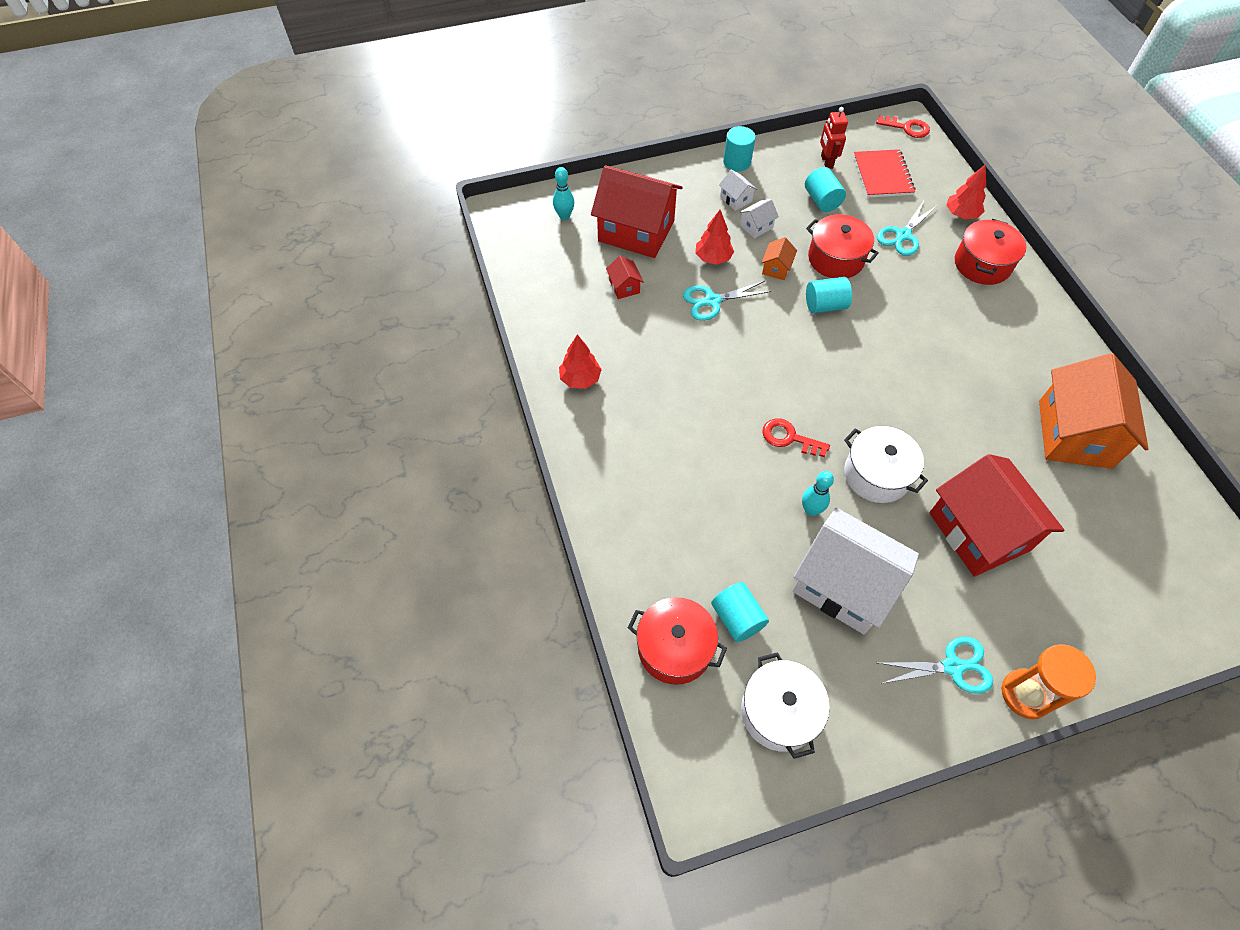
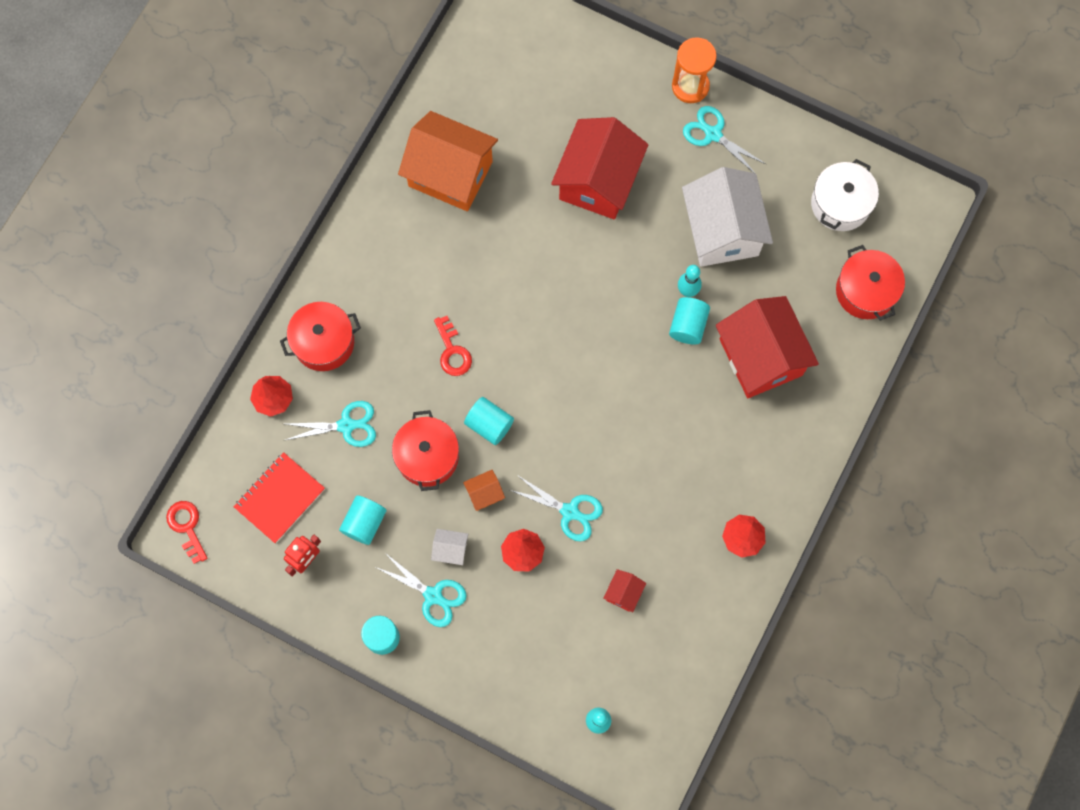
camera: 135 degrees left, 15 degrees up
red house [591,165,683,258] -> red house moved to [716,296,819,398]
turquoise cylinder [711,582,769,642] -> turquoise cylinder moved to [669,297,710,344]
white house [719,170,757,211] -> turquoise scissors [376,552,467,627]
red key [762,418,830,457] -> red key moved to [434,316,472,376]
white pot [844,426,928,503] -> none
orange house [1039,353,1149,469] -> orange house turned 60 degrees clockwise [398,111,498,211]

